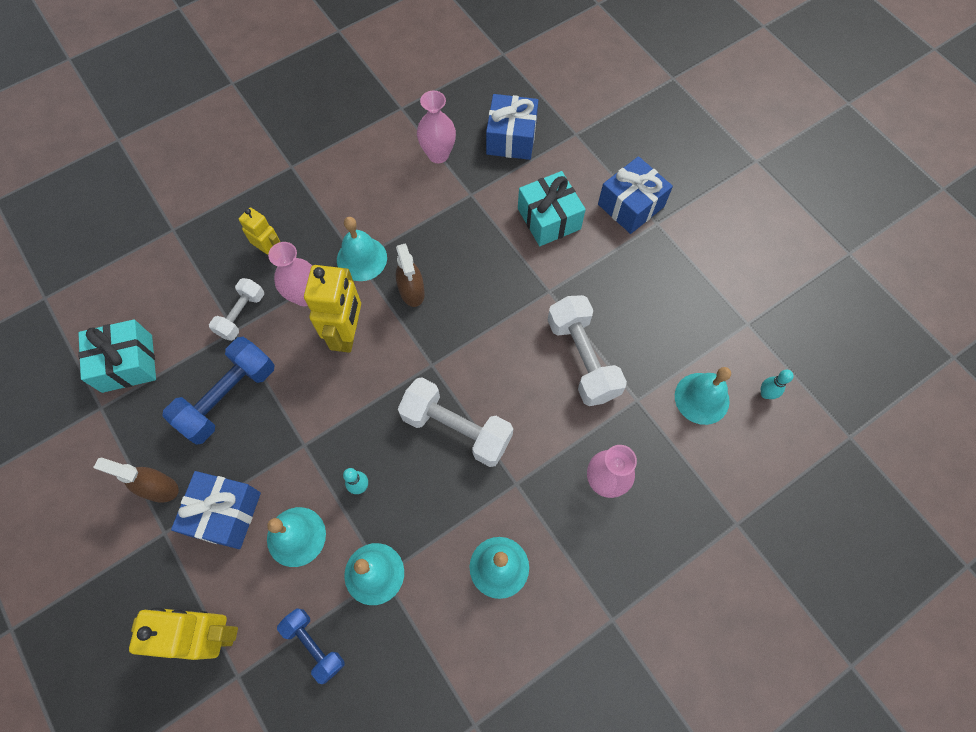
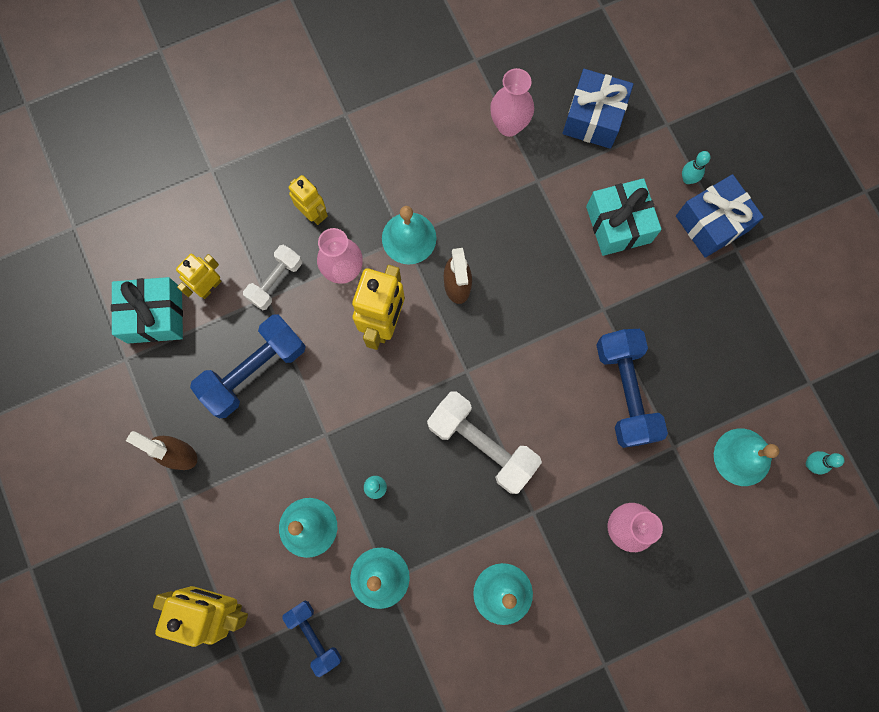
camera: 10 degrees right, 10 degrees up
blue gift [171,471,261,549] -> none
white dumbbell [547,295,627,406] -> blue dumbbell [596,329,668,448]
none -> yellow robot [176,254,221,299]
none -> turquoise bowling pin [682,151,711,184]

